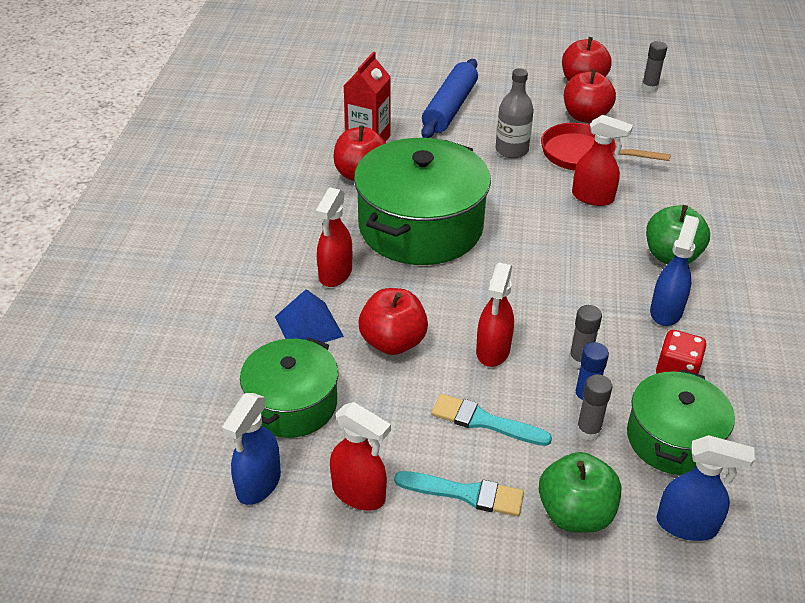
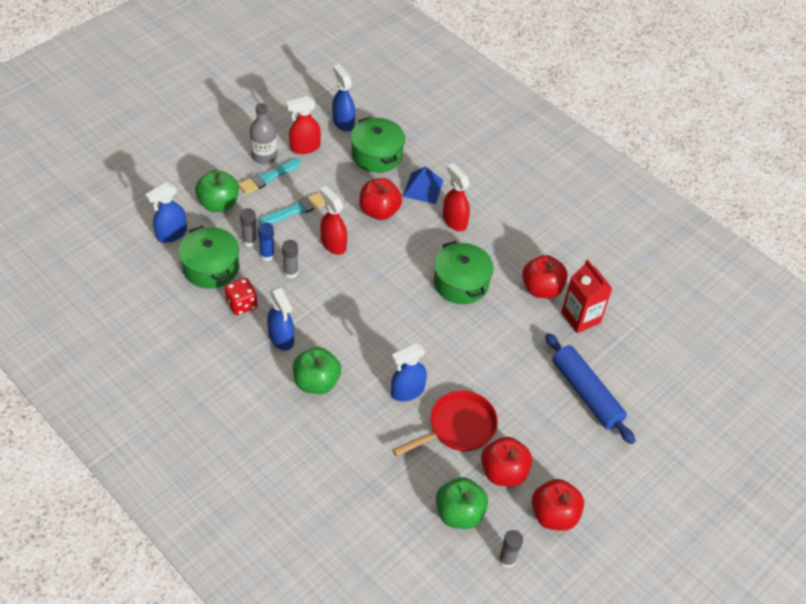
camera: 125 degrees right, 10 degrees up
green pot [354,138,491,265] -> green pot [434,241,494,304], size x0.59
grey bottle [496,68,534,158] -> grey bottle moved to [250,103,277,164]
red spray bottle [572,115,633,206] -> blue spray bottle [391,343,427,402]
none -> green apple [436,477,488,529]

